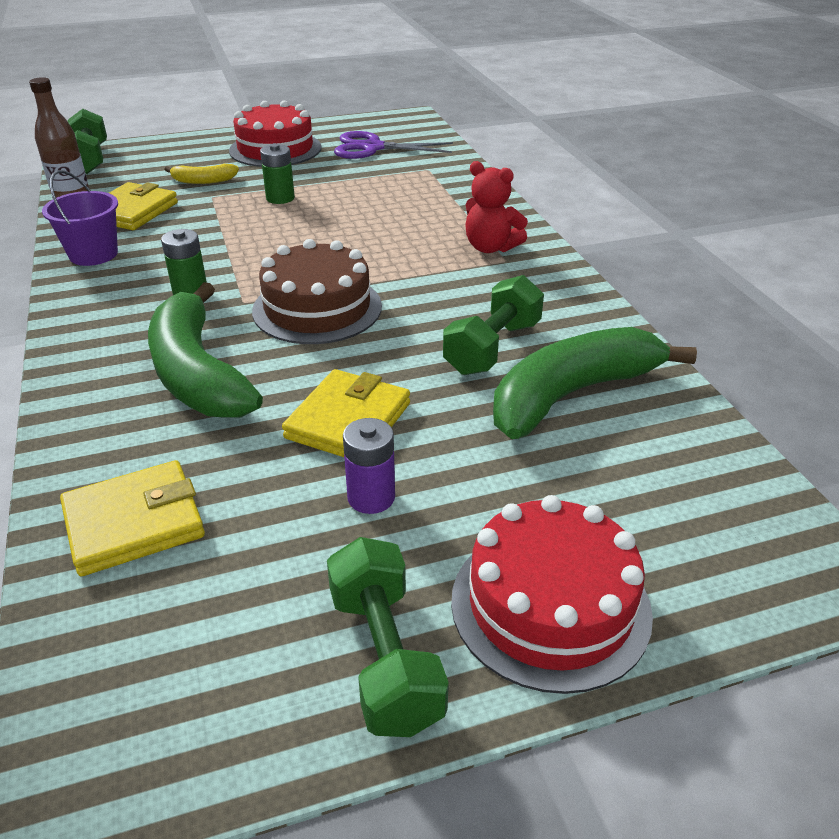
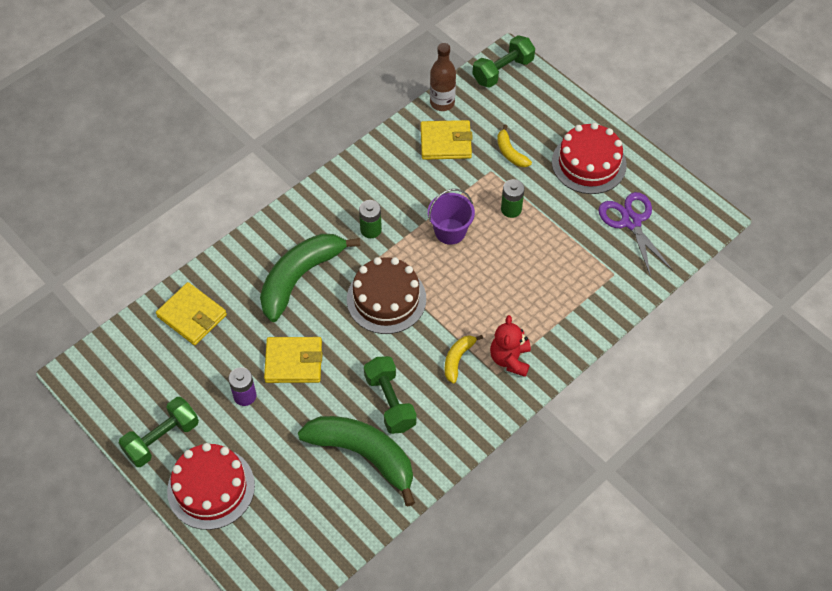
camera: 65 degrees right, 20 degrees up
purple bucket [42,170,118,266] -> purple bucket moved to [428,189,475,245]
green dumbbell [443,275,544,375] -> green dumbbell turned 60 degrees clockwise [364,356,417,434]
none -> yellow banana [445,335,483,383]

